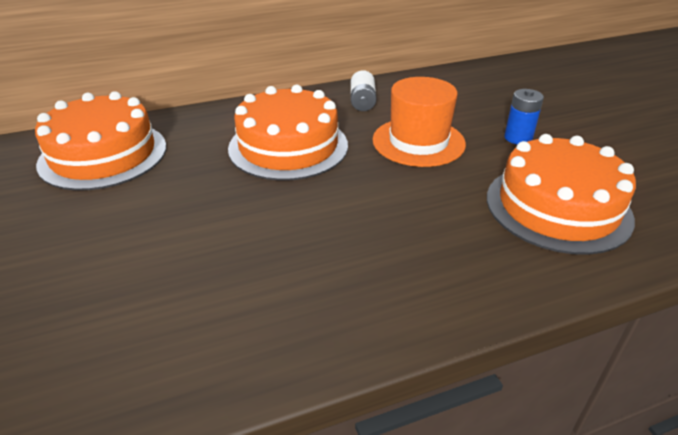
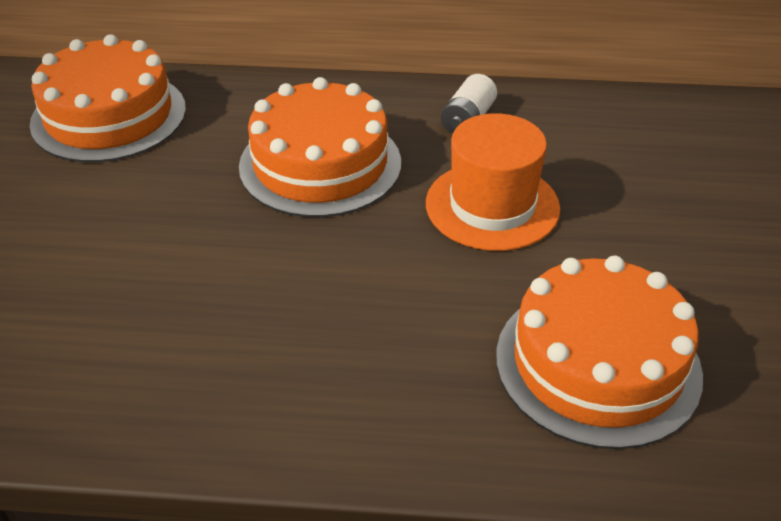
camera: 25 degrees right, 5 degrees up
blue battery [504,89,544,144] -> none

